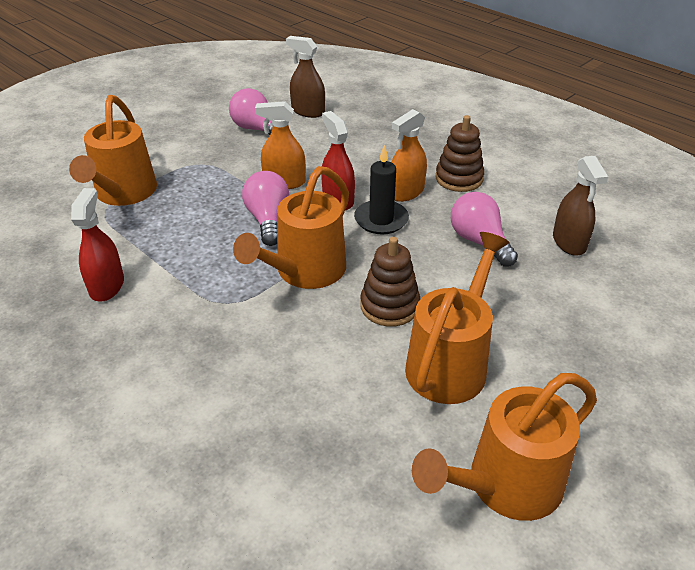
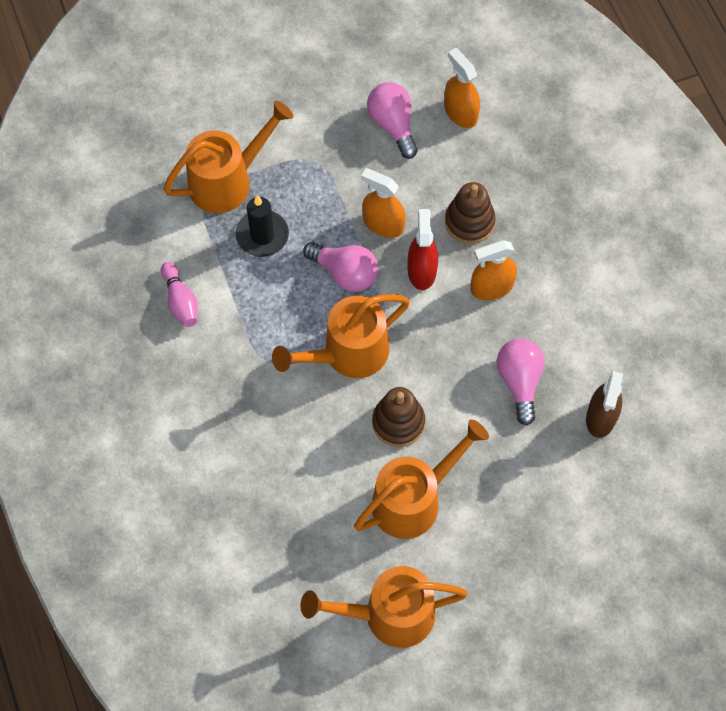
camera: 25 degrees right, 25 degrees up
orange watering can [69,95,157,206] -> orange watering can turned 150 degrees counterclockwise [163,101,293,213]
red spray bottle [71,188,124,302] -> pink bowling pin [161,262,198,327]
pink light bulb [242,171,289,246] -> pink light bulb turned 105 degrees clockwise [303,242,378,292]
brown spray bottle [286,36,325,118] -> orange spray bottle [444,48,480,128]
black candle [354,145,409,235] -> black candle moved to [236,195,289,257]
brown stacking toy [435,115,484,192] -> brown stacking toy moved to [445,182,496,244]

